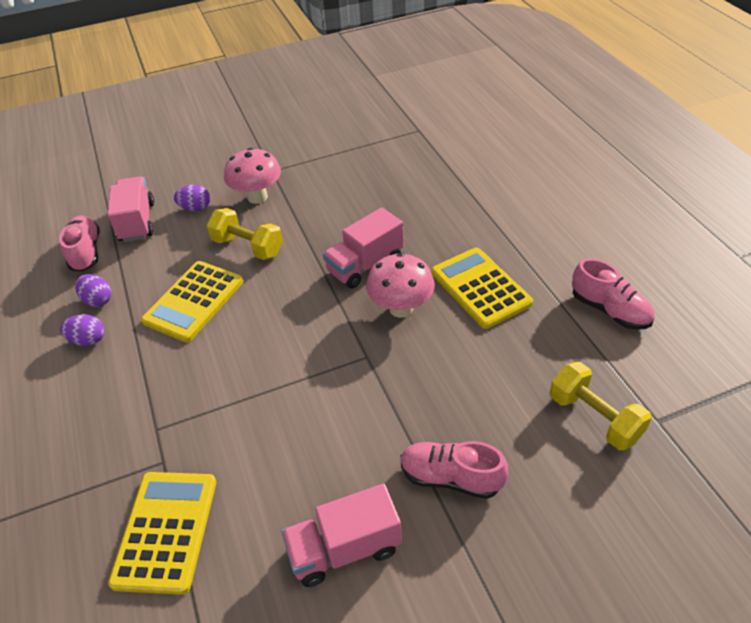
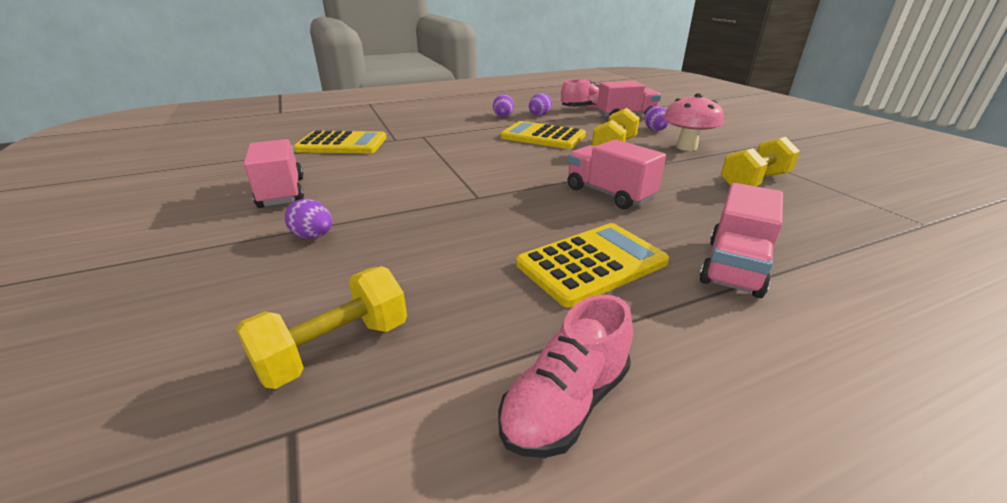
camera: 85 degrees right, 15 degrees down
pink mushroom [366,253,435,318] -> none
pink shoe [401,441,509,499] -> purple egg [285,199,332,238]
none -> pink truck [699,183,783,298]
none -> yellow dumbbell [721,137,800,186]

